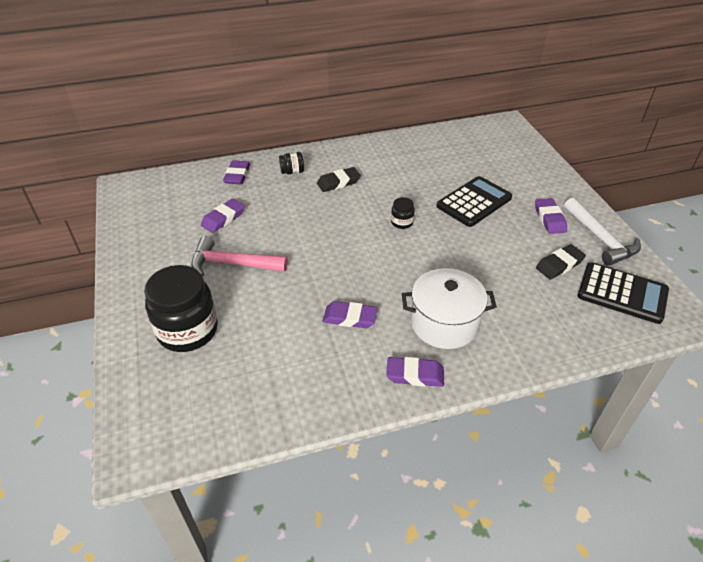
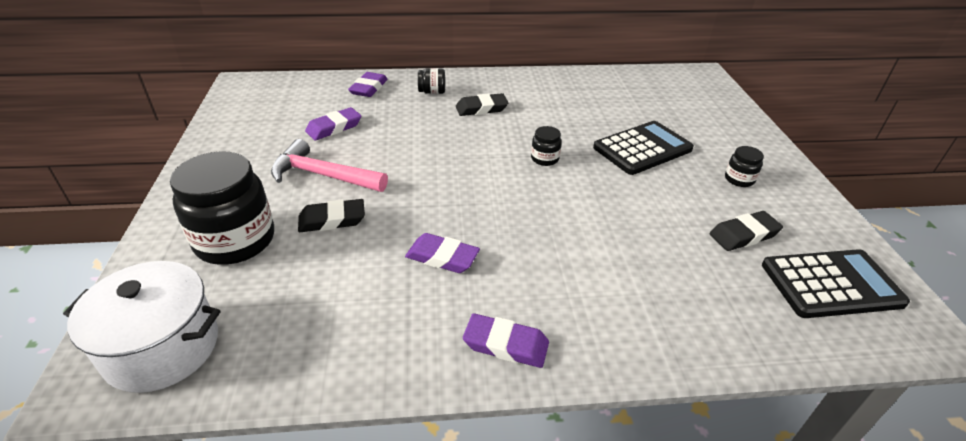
camera: 10 degrees right, 5 degrees down
white pot [402,268,497,349] -> white pot moved to [63,261,220,393]
purple eraser [535,198,567,234] -> black jar [725,146,764,187]
white hammer [564,198,641,266] -> none
black calculator [578,262,669,324] -> black calculator turned 45 degrees counterclockwise [762,249,910,318]
none -> black eraser [298,199,365,232]

